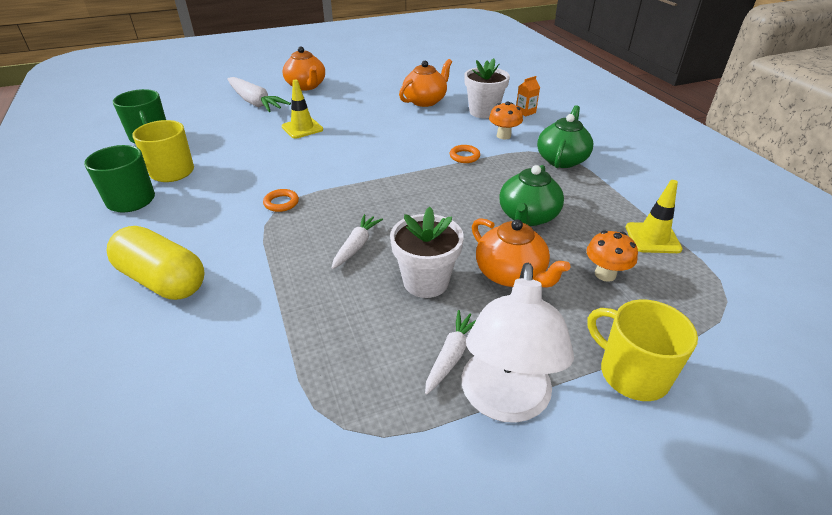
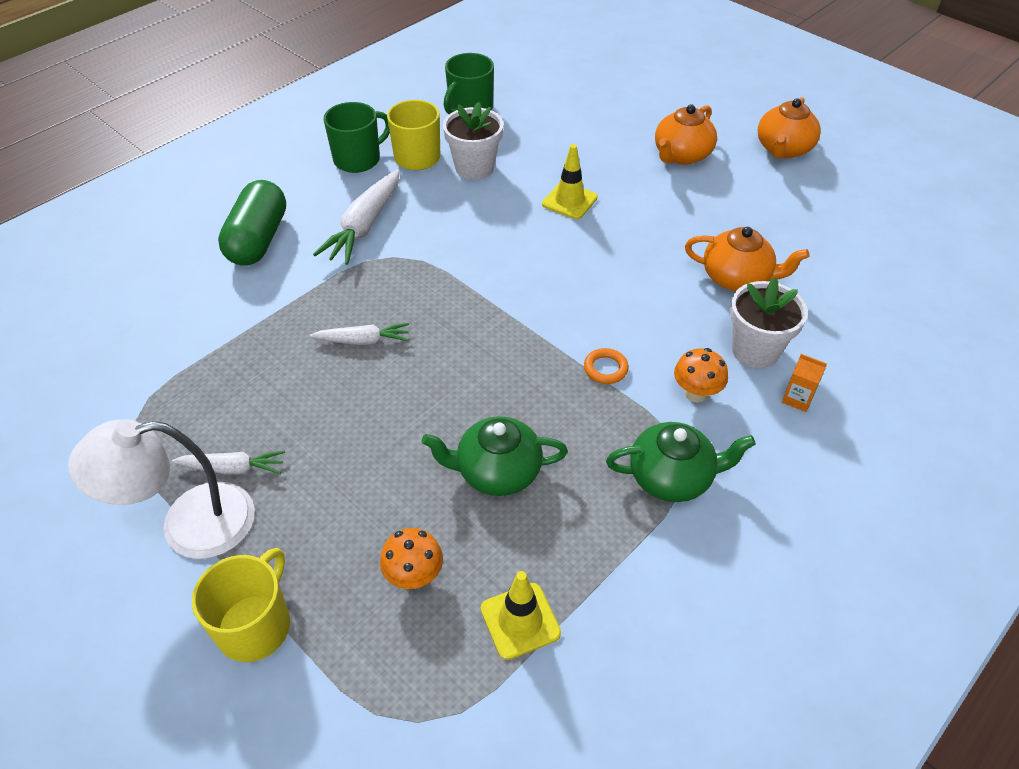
camera: 65 degrees right, 10 degrees up
yellow capsule [107,226,205,300] -> green capsule [218,180,286,266]
white carrot [227,77,291,112] -> white carrot moved to [313,169,400,265]
orange ring [263,189,299,212] -> none
white flower pot [390,207,464,298] -> white flower pot moved to [443,102,504,180]
orange teapot [472,218,570,288] -> orange teapot moved to [757,97,821,159]

